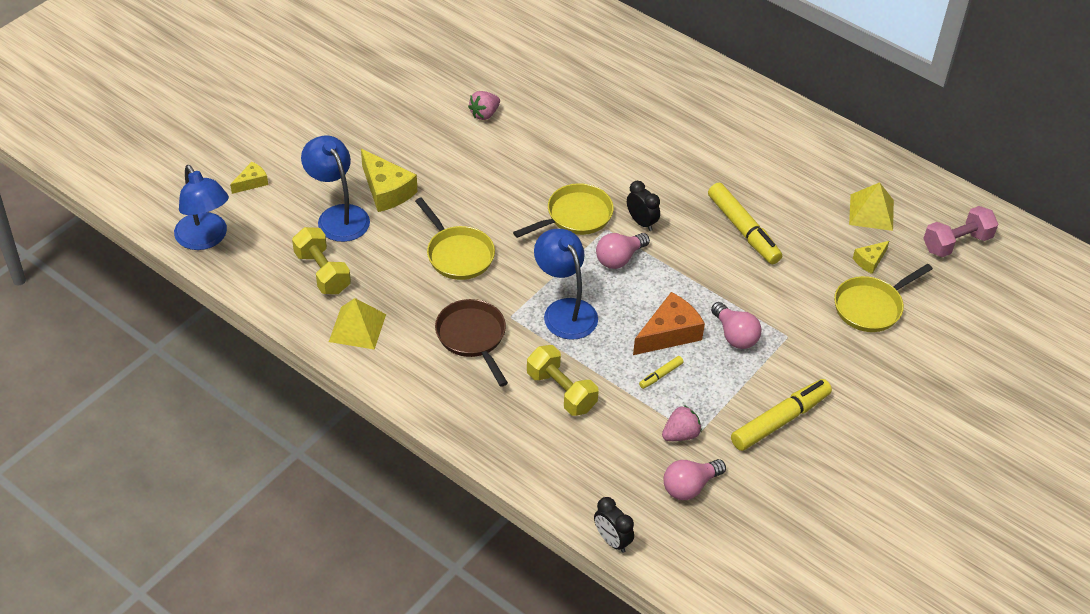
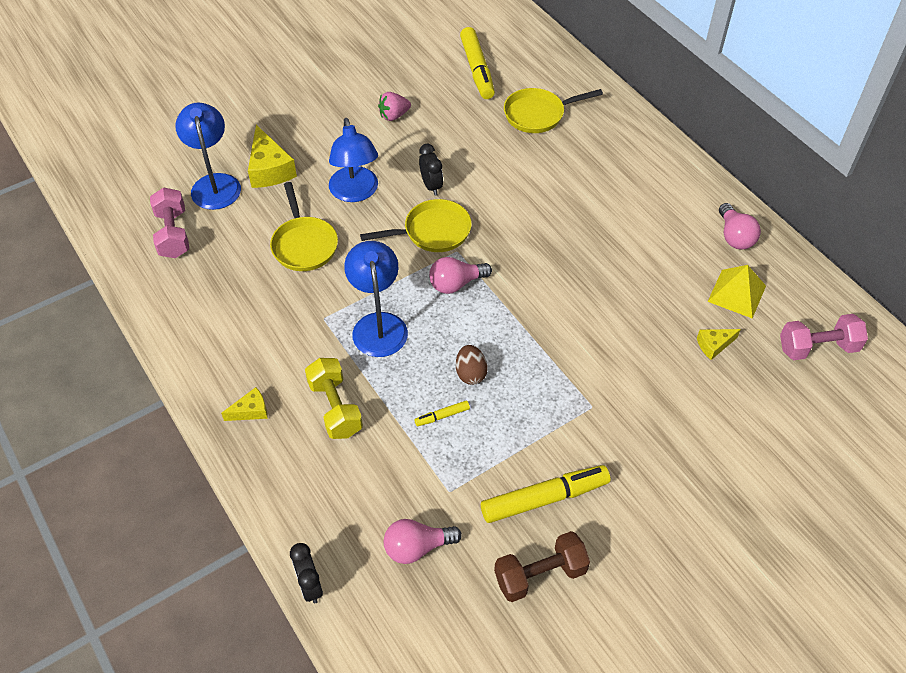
camera: 20 degrees right, 5 degrees up
blue lamp [174,165,229,250] -> blue lamp moved to [329,118,378,202]
yellow cheese [230,162,268,194] -> yellow cheese moved to [221,387,268,421]
yellow dumbbell [292,227,351,294] -> pink dumbbell [150,187,189,258]
yellow pyramid [329,298,386,350] -> none
brown pan [435,299,508,387] -> none
black clock [627,181,660,231] -> black clock moved to [419,144,443,196]
orange cheese [633,292,705,355] -> brown egg [456,345,488,385]
pink strawberry [662,405,702,441] -> none
yellow marker [708,183,782,264] -> yellow marker moved to [460,27,495,99]
pink light bulb [711,302,761,349] -> pink light bulb moved to [719,203,761,249]
yellow pan [834,264,933,332] -> yellow pan moved to [504,88,603,133]
none -> brown dumbbell [494,531,590,602]

